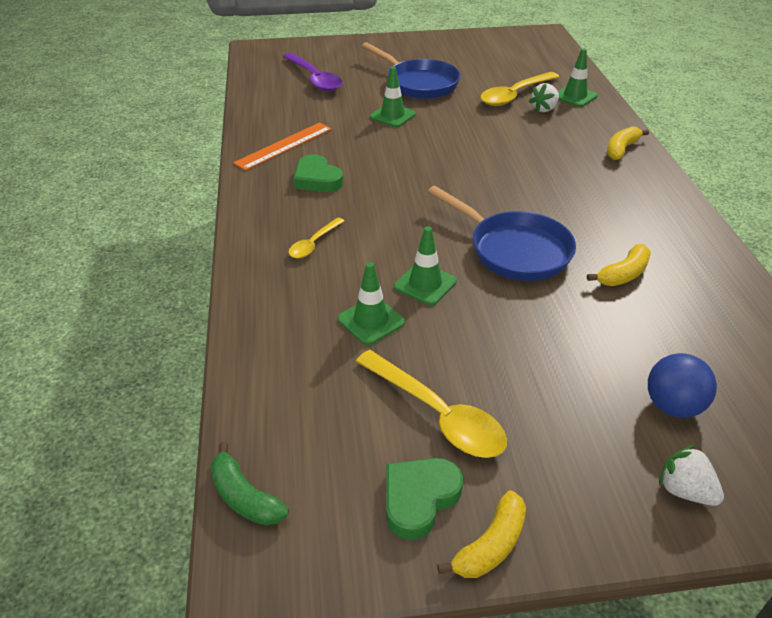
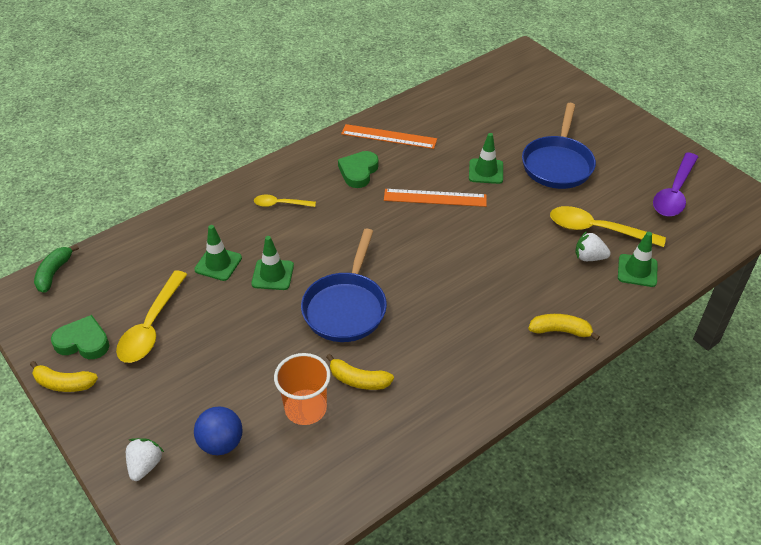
camera: 60 degrees right, 5 degrees up
purple spoon [283,53,342,91] -> purple spoon moved to [653,152,698,217]
none -> orange cup [274,353,331,425]
none -> orange ruler [384,189,487,207]

